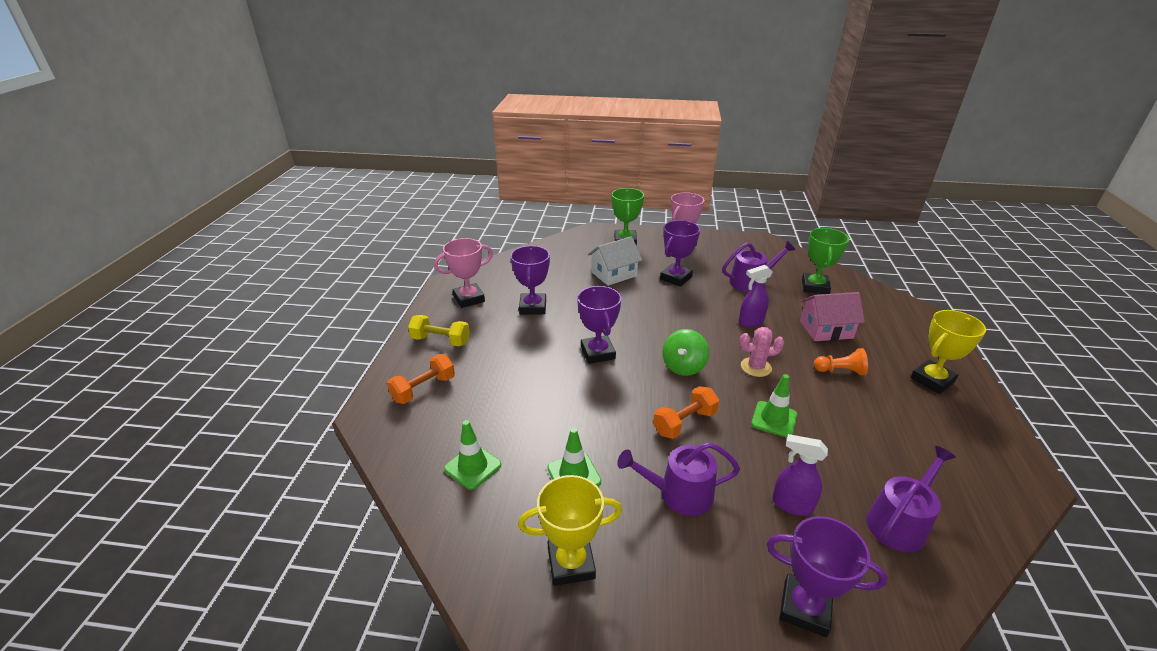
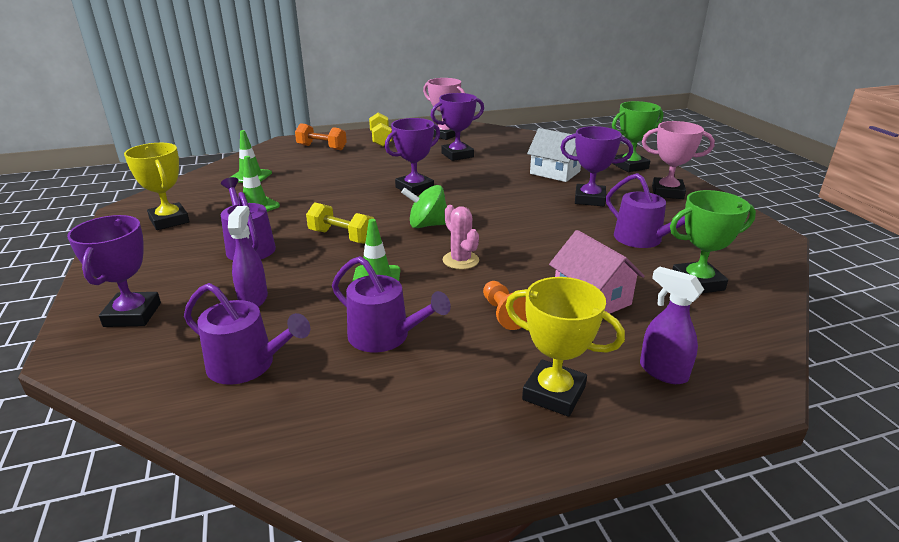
camera: 65 degrees right, 5 degrees down
orange dumbbell [653,386,719,439] -> yellow dumbbell [306,202,374,244]
purple spray bottle [739,265,772,327] -> purple spray bottle moved to [640,266,704,384]
none -> purple watering can [332,256,451,352]

